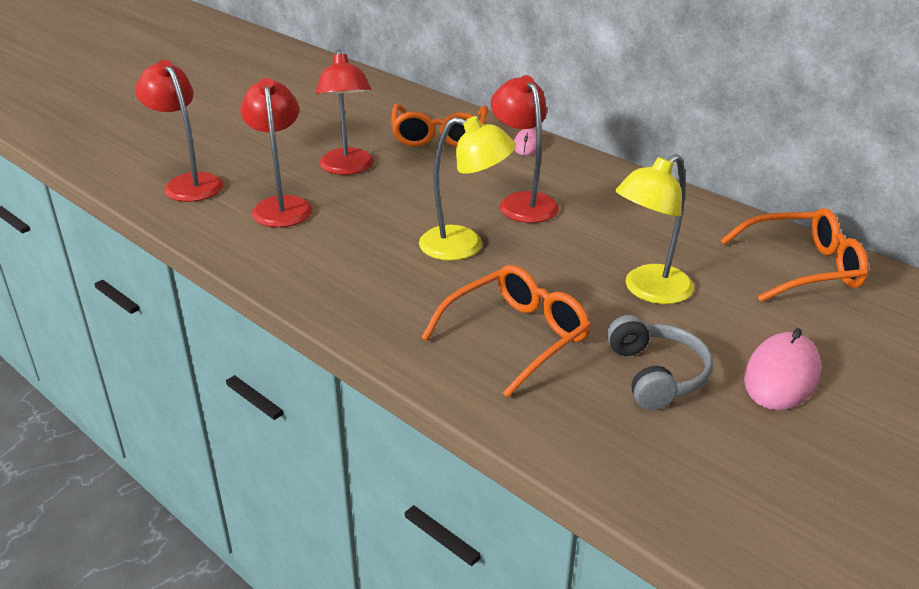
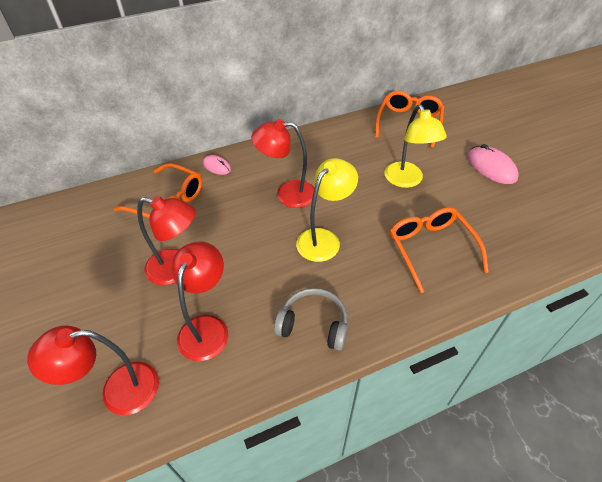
camera: 65 degrees left, 15 degrees up
red lamp [240,78,312,227] -> red lamp turned 90 degrees clockwise [172,242,228,361]
grey headphones [607,315,713,410] -> grey headphones moved to [274,288,348,351]

